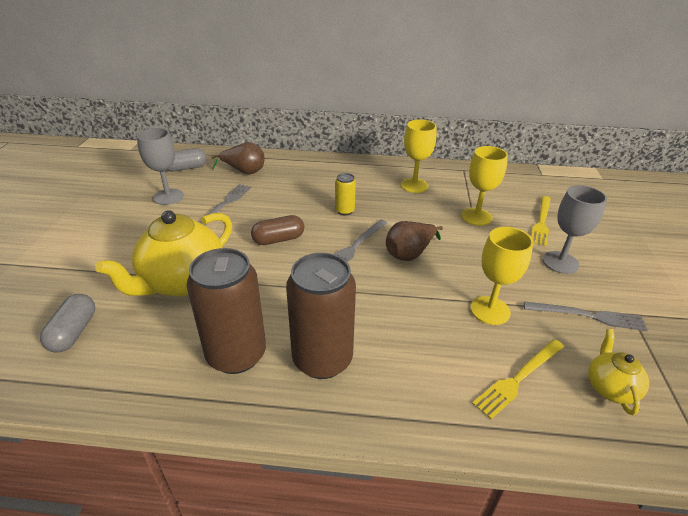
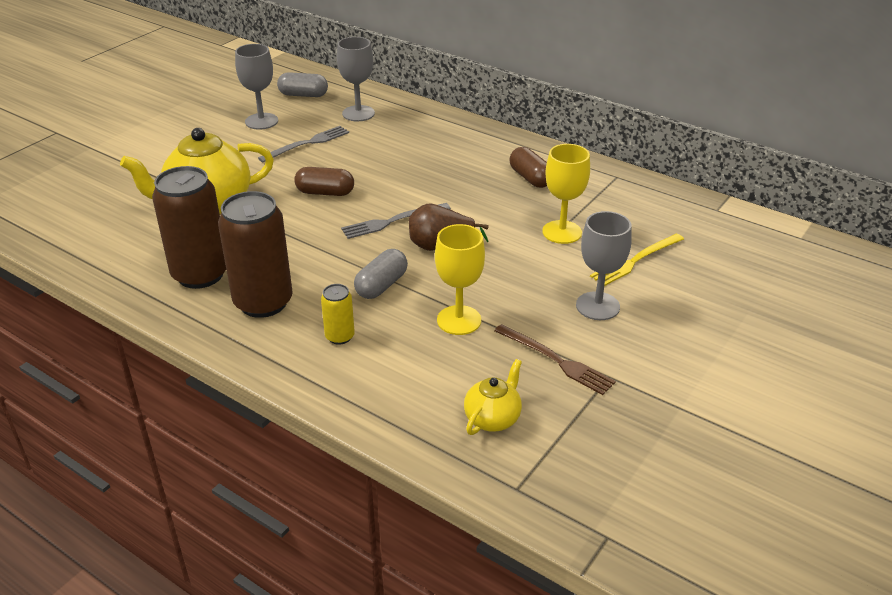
camera: 30 degrees right, 0 degrees up
grey capsule [40,294,95,353] -> grey capsule moved to [354,249,408,299]
brown pear [211,142,264,174] -> grey goblet [337,37,375,121]
yellow can [335,173,356,215] -> yellow can moved to [321,284,355,345]
yellow goblet [401,120,437,193] -> brown capsule [509,147,547,188]
yellow fork [472,339,564,419] -> none
grey fork [524,301,647,331] -> brown fork [494,324,616,395]

